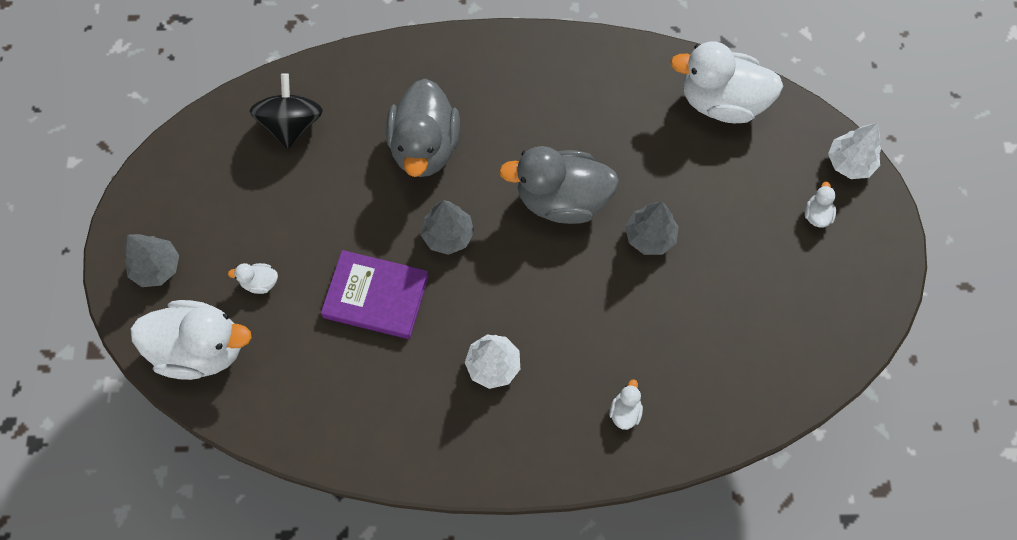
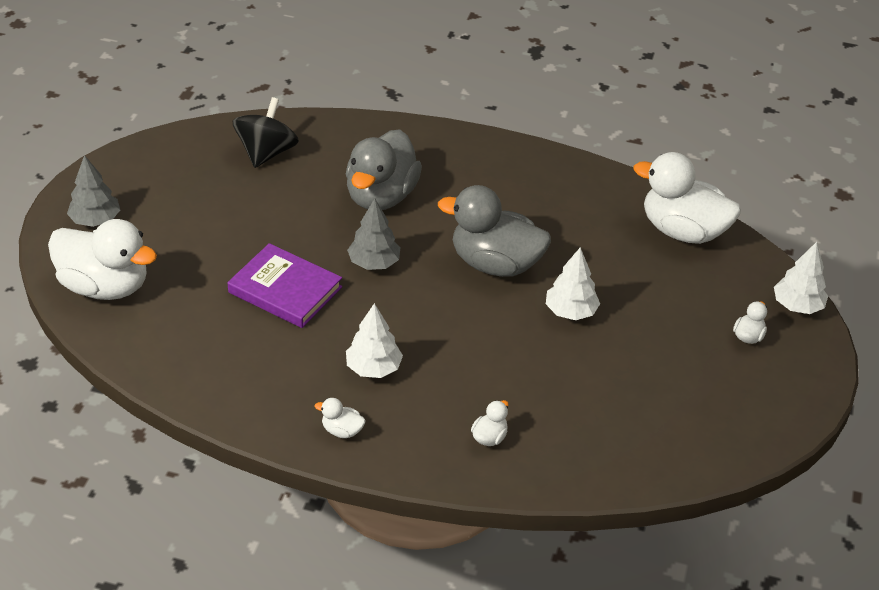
camera: 15 degrees right, 25 degrees down
white duck [228,263,278,294] -> white duck moved to [315,398,365,438]
grey tree [625,202,679,255] -> white tree [546,247,600,320]

